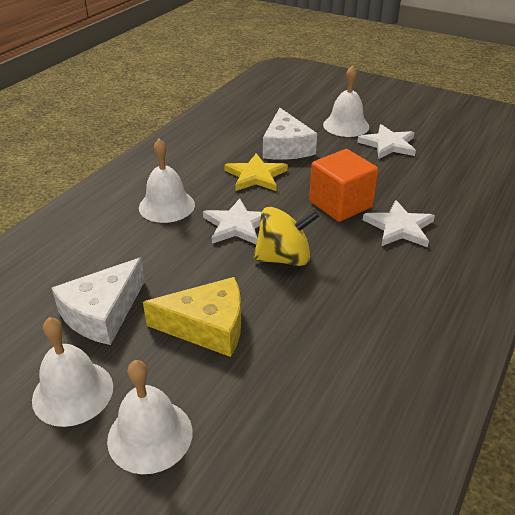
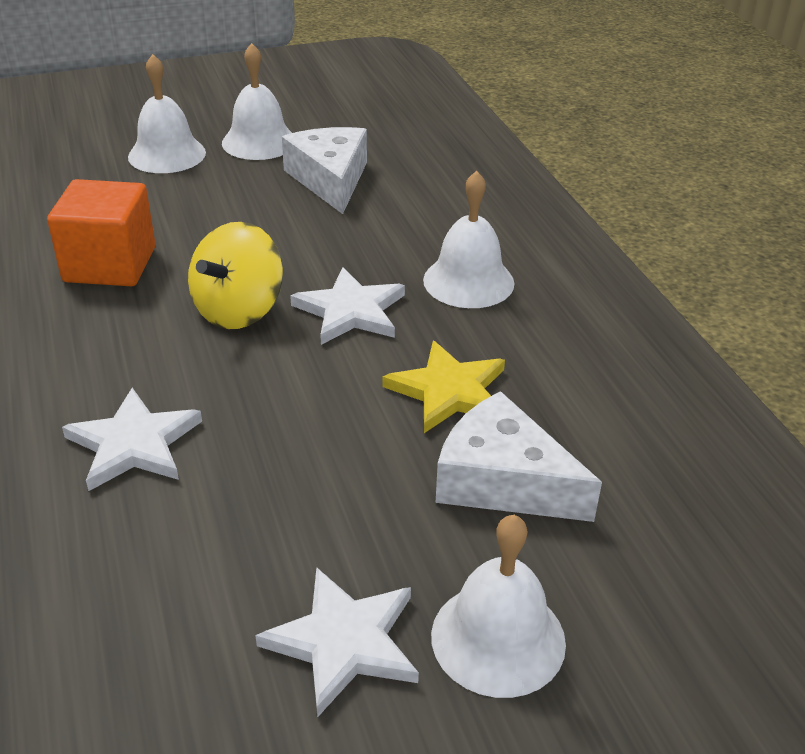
camera: 130 degrees right, 0 degrees up
yellow cheese [143,277,241,357] -> none
orange cube [309,149,378,222] -> orange cube moved to [47,179,155,286]

